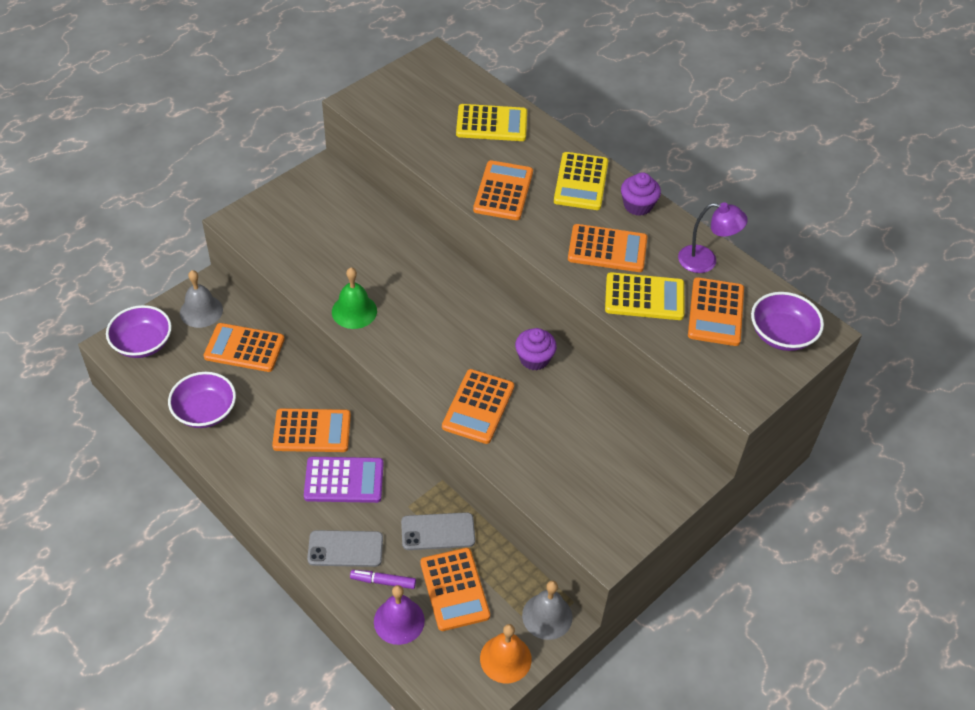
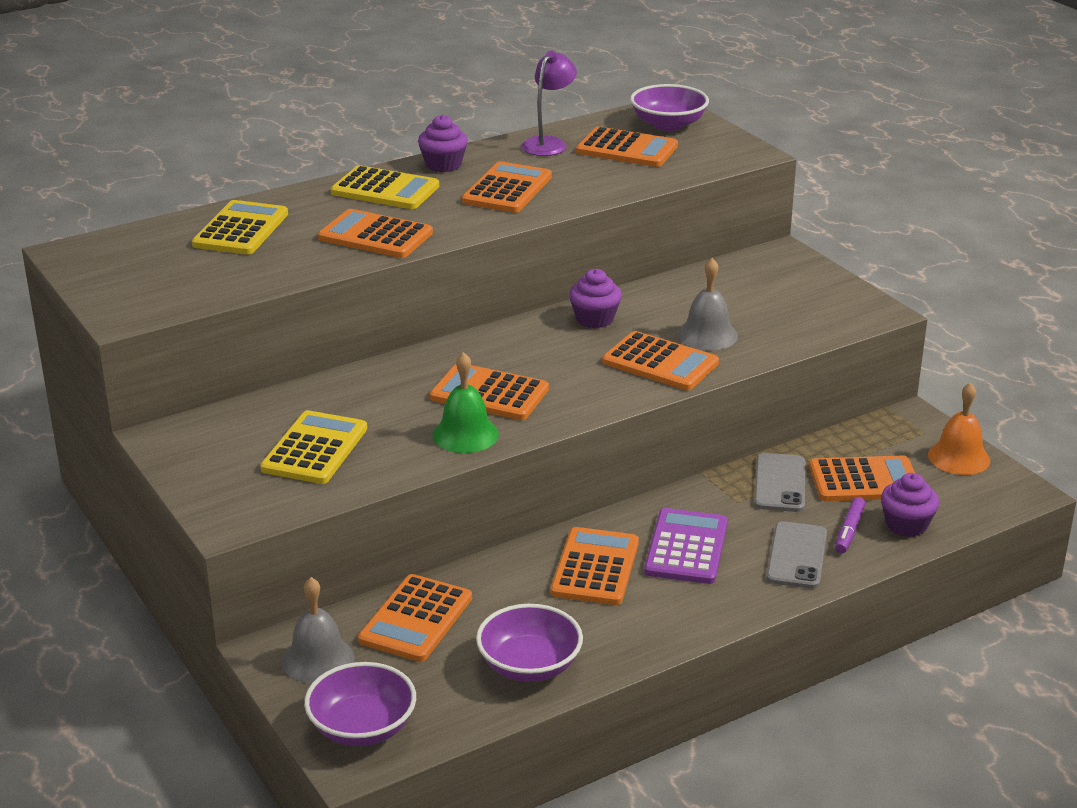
camera: 75 degrees left, 20 degrees down
purple bell [374,585,425,645] -> purple cupcake [881,473,939,537]
grey bell [522,580,573,640] -> grey bell moved to [677,258,738,350]
yellow calculator [605,272,684,320] -> yellow calculator moved to [260,410,367,484]
none -> orange calculator [430,364,549,420]

